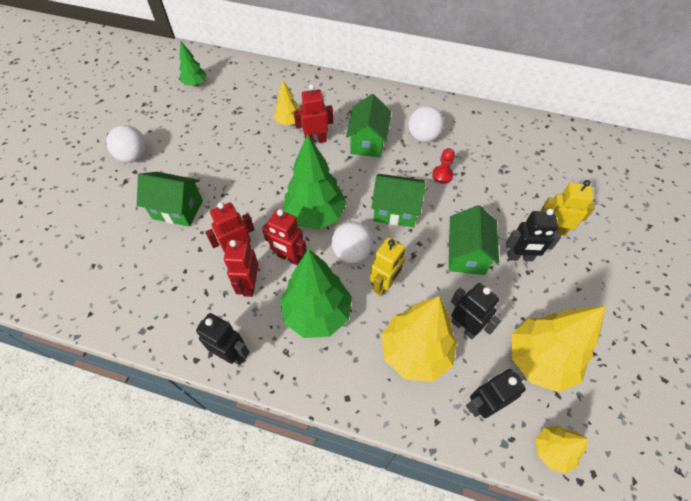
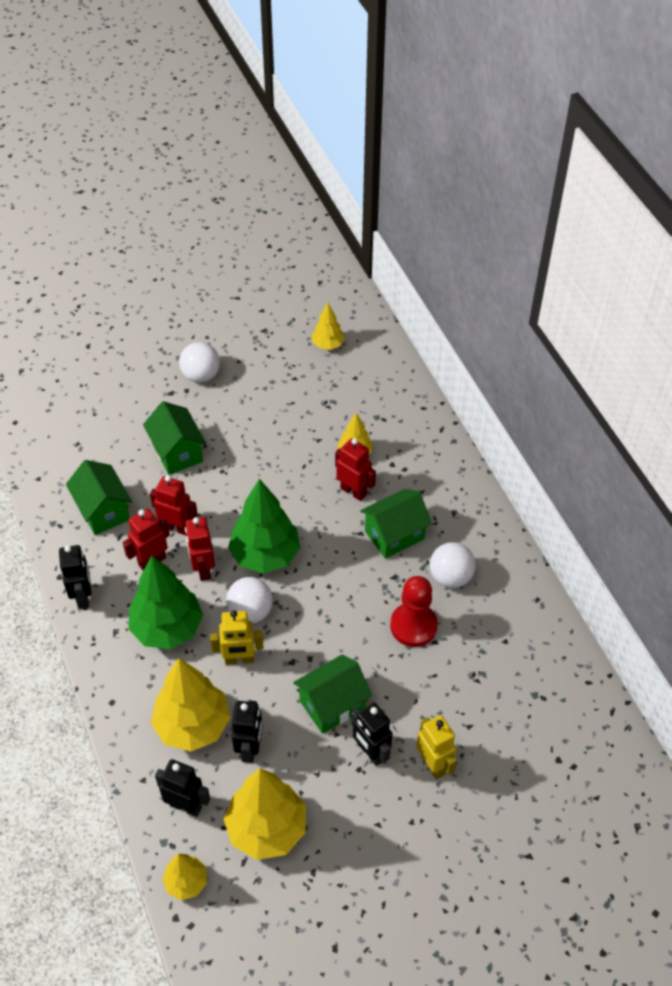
camera: 50 degrees right, 5 degrees down
green tree [179,40,206,86] -> yellow tree [312,303,345,350]
green house [371,174,426,227] -> green house moved to [66,460,132,535]
red pawn [432,148,455,184] -> red pawn [390,576,438,647], size x1.78

